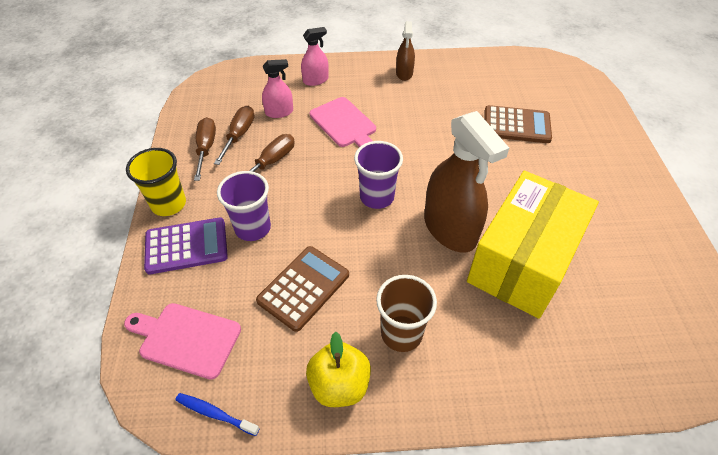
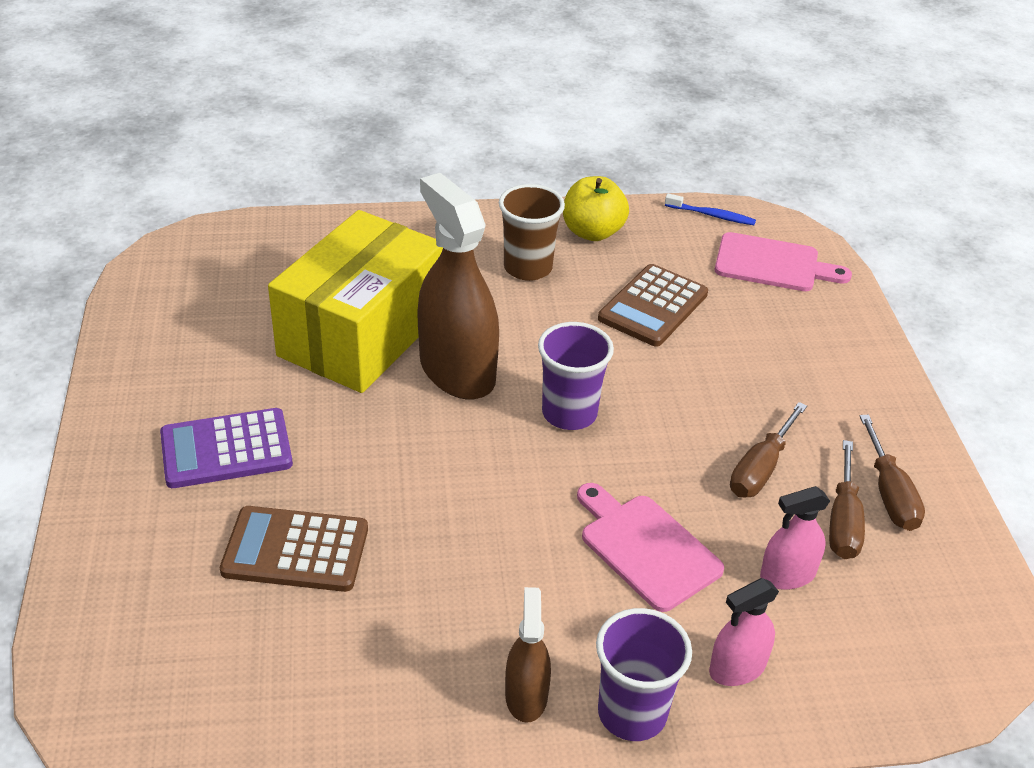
camera: 175 degrees right, 10 degrees down
yellow cup [126,148,186,216] -> none
purple calculator [144,217,228,274] -> purple calculator moved to [160,408,293,488]
purple cup [217,171,271,241] -> purple cup moved to [596,608,692,741]

